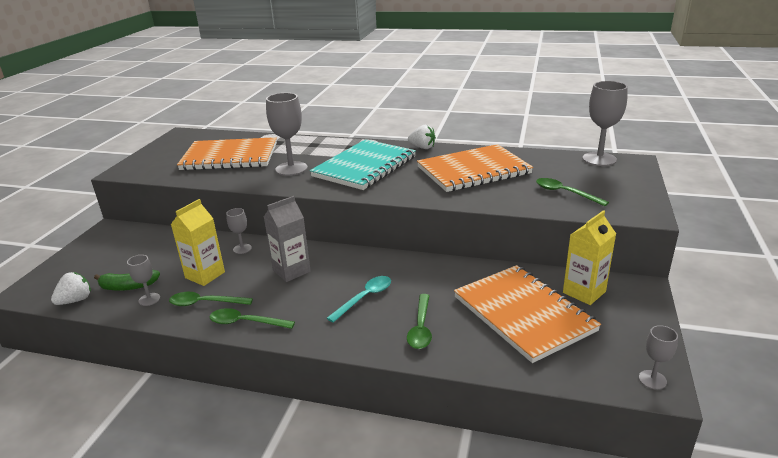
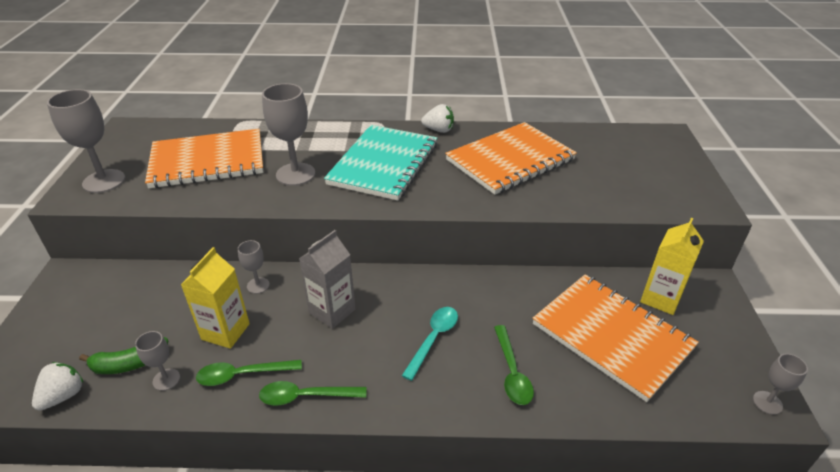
camera: 15 degrees left, 10 degrees up
green spoon [536,178,609,206] -> none
grey goblet [583,81,628,166] -> grey goblet moved to [47,89,125,193]

